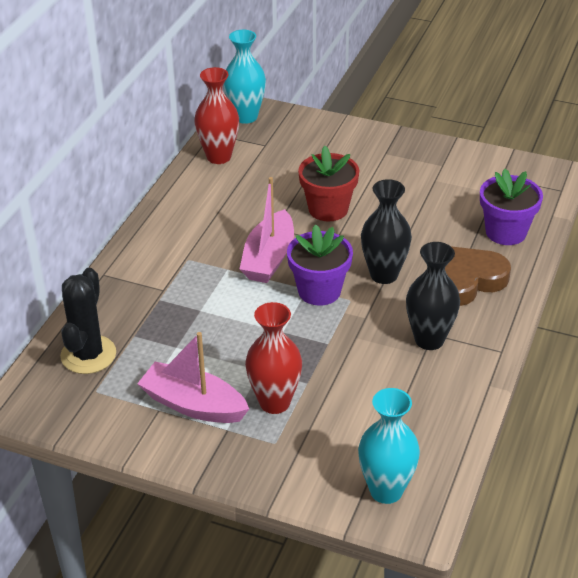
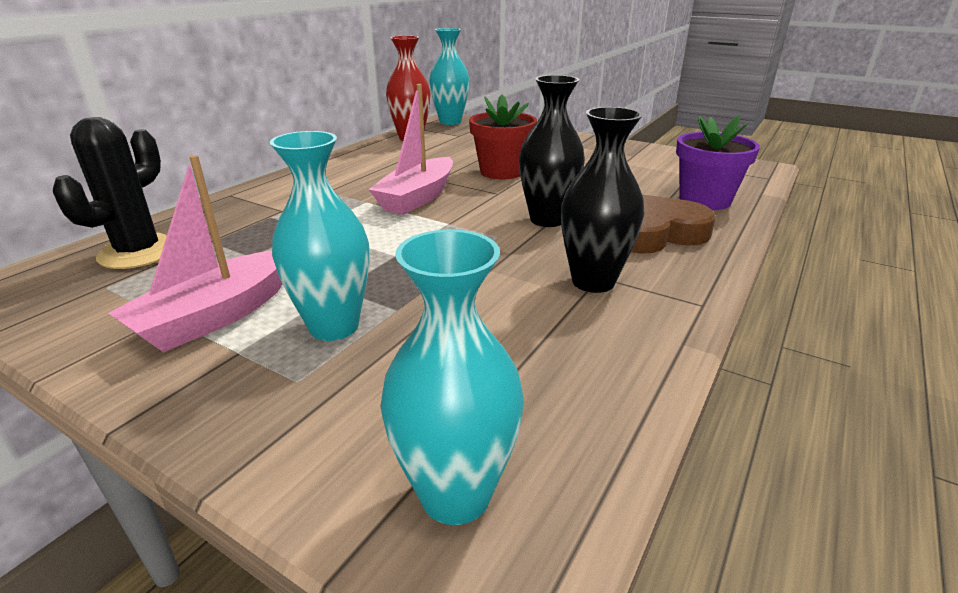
camera: 10 degrees right, 10 degrees down
pink boat [137,332,249,423] -> pink boat turned 90 degrees counterclockwise [108,155,282,352]
red vase [245,302,302,414] -> turquoise vase [270,131,369,341]
purple flower pot [287,224,353,306] -> none

